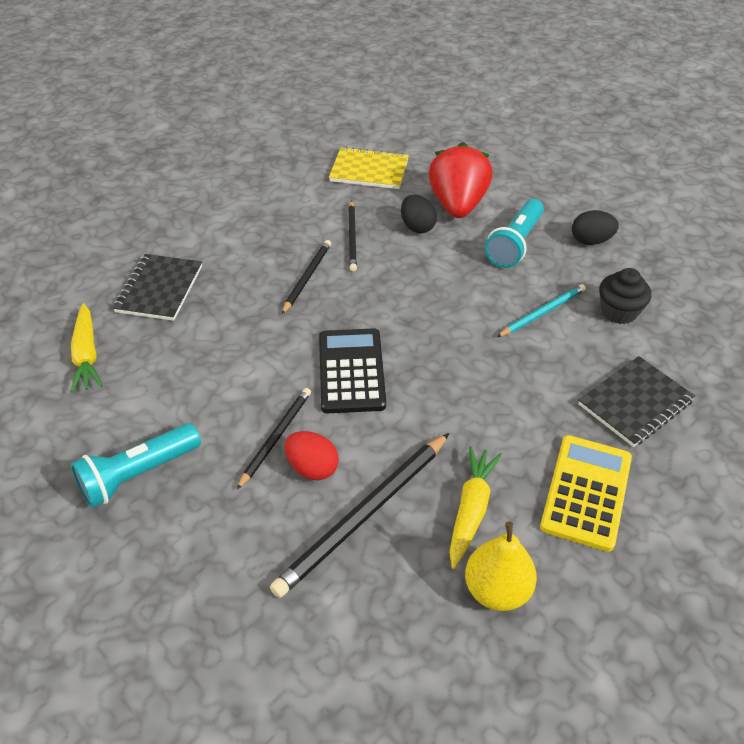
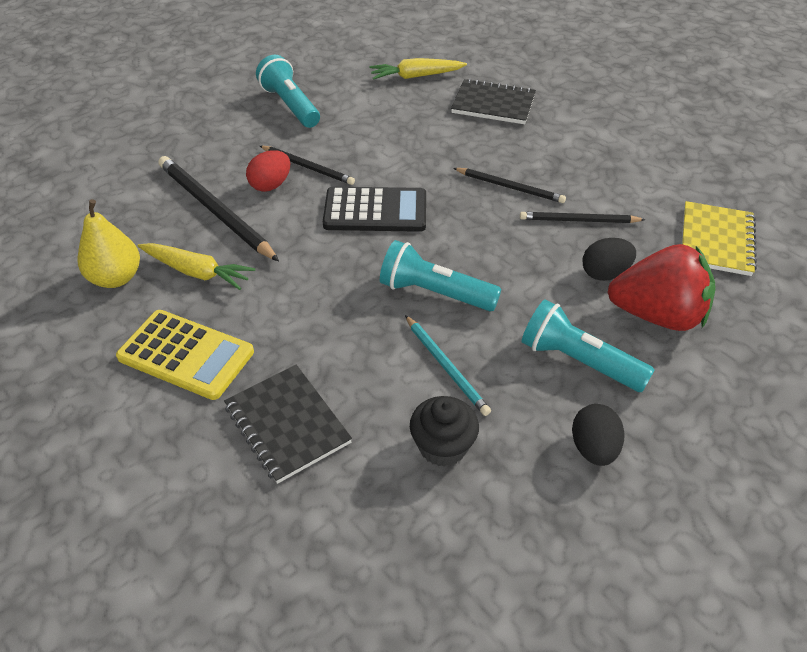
camera: 95 degrees right, 0 degrees up
none -> turquoise flashlight [380,240,501,311]

